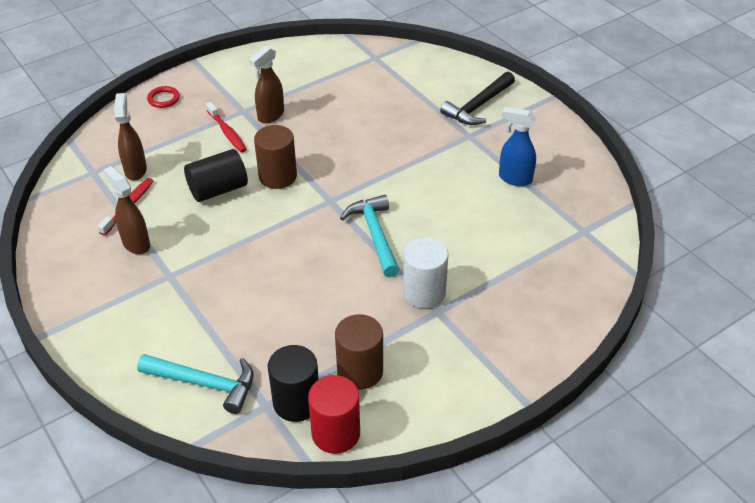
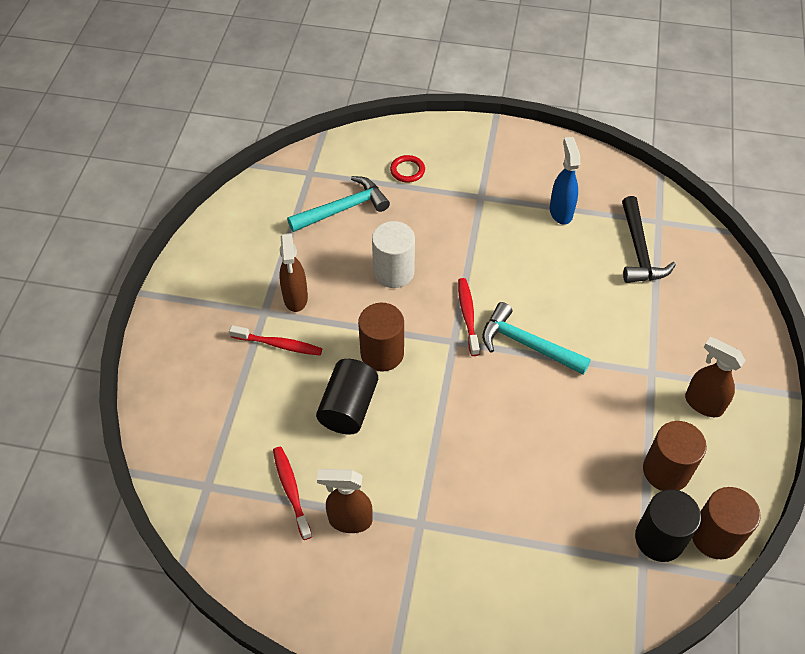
camera: 45 degrees left, 10 degrees up
brown spray bottle [114,93,147,181] -> brown spray bottle moved to [685,337,746,417]
turquoise hammer [137,354,254,414] -> turquoise hammer moved to [287,176,390,232]
red ring [147,86,180,108] -> red ring moved to [390,155,425,182]
red cylinder [308,375,360,454] -> brown cylinder [692,487,761,559]
white cylinder [403,238,448,308] -> white cylinder moved to [372,221,415,288]
black hammer [440,72,515,125] -> black hammer moved to [622,196,676,283]
blue spray bottle [499,107,537,186] -> blue spray bottle turned 105 degrees clockwise [550,137,580,225]
none -> red toothbrush [458,278,480,356]

